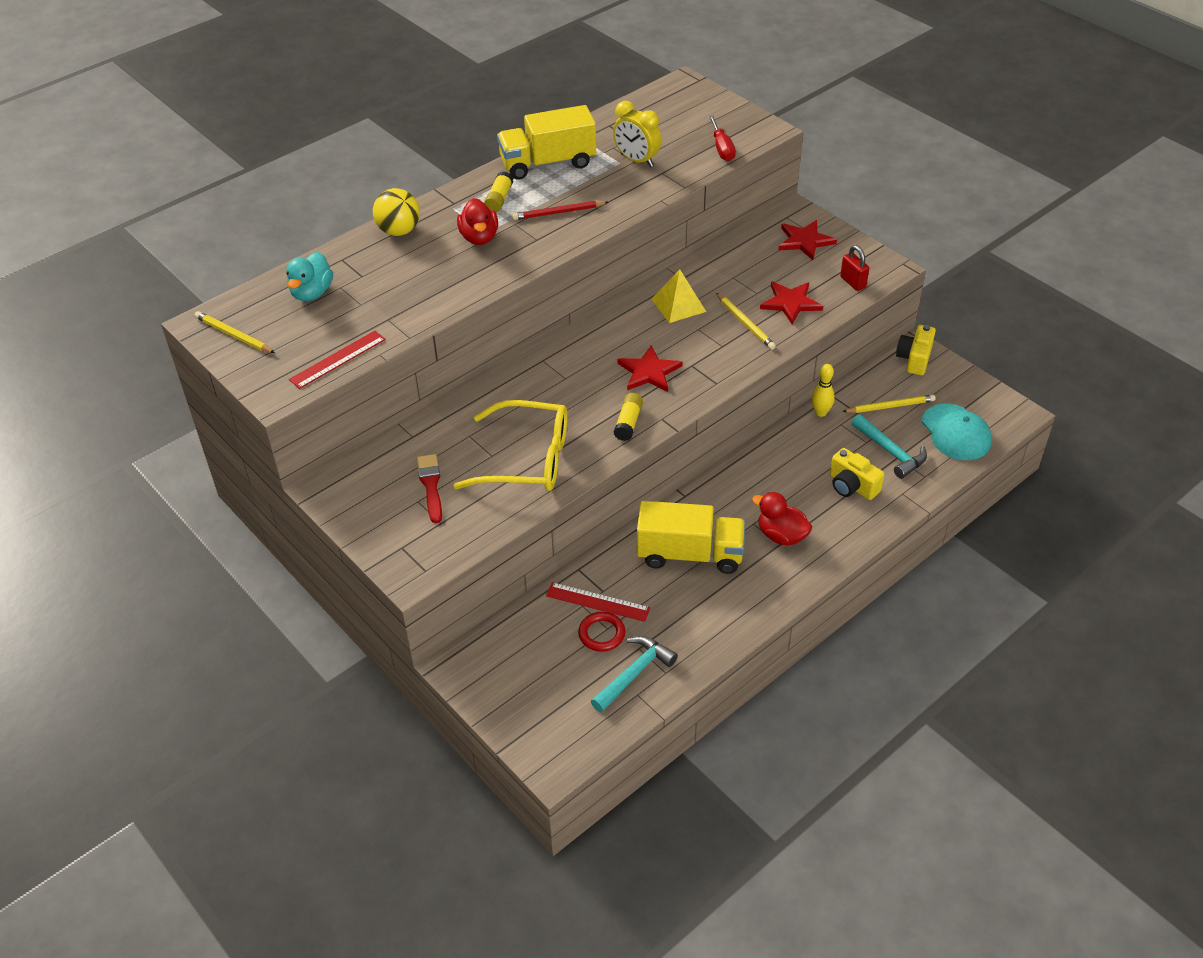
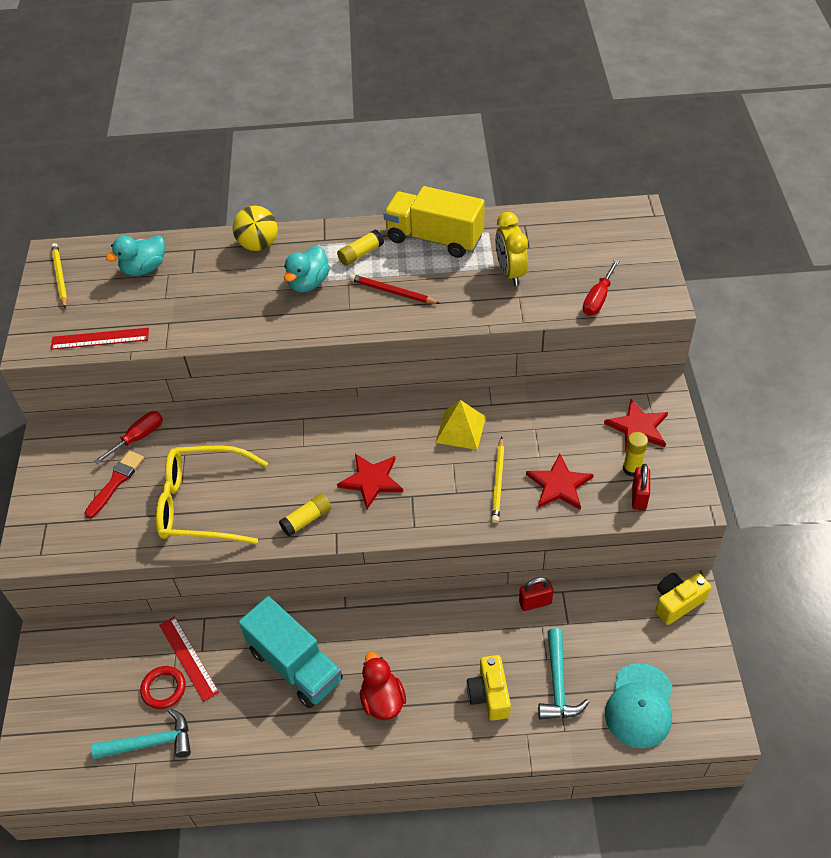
camera: 40 degrees right, 5 degrees up
yellow glasses [454,400,568,491] -> yellow glasses turned 135 degrees clockwise [156,445,268,544]
red duck [457,198,498,245] -> turquoise duck [284,246,330,292]
yellow truck [637,501,745,574] -> turquoise truck [239,596,343,708]
yellow bowling pin [811,364,835,417] -> red padlock [519,577,553,611]
yellow pencil [842,395,936,413] -> none
none -> red screwdriver [94,411,163,464]
none -> yellow glue stick [623,432,648,477]

